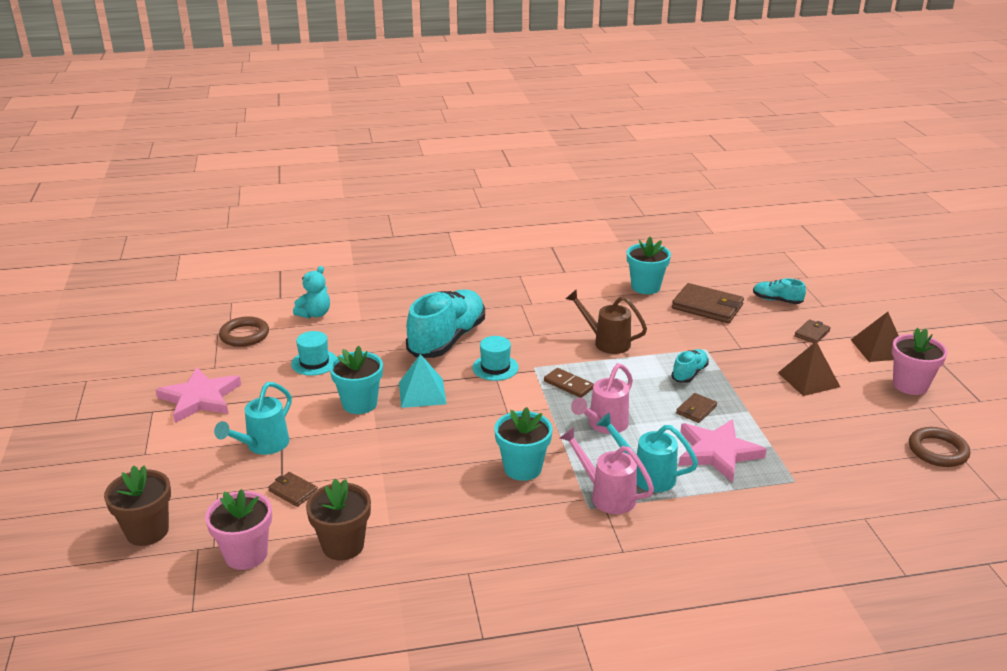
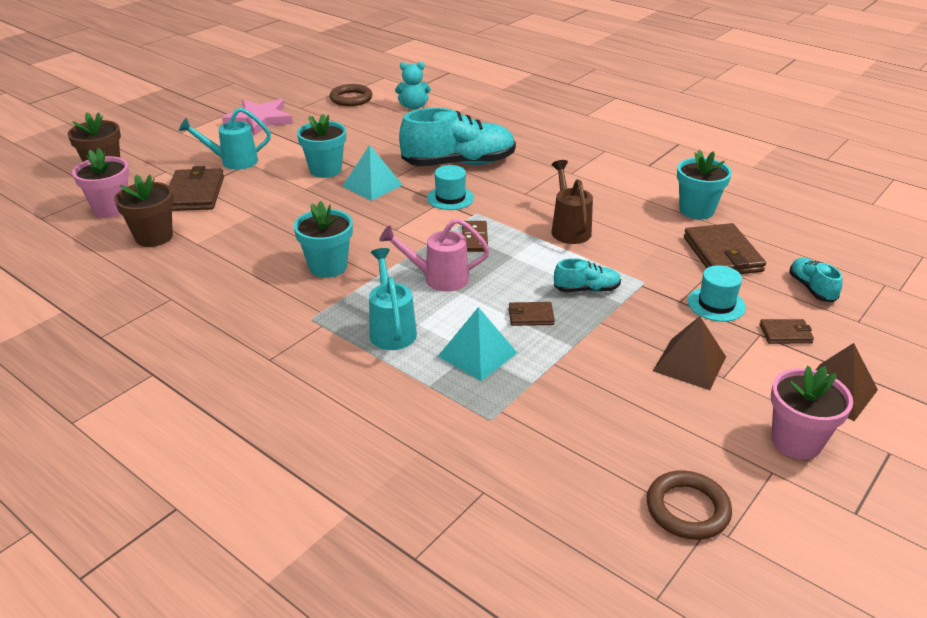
camera: 50 degrees right, 5 degrees up
brown wallet [268,472,318,507] -> brown wallet [169,166,224,211], size x1.93
turquoise hat [291,331,336,376] -> turquoise hat moved to [688,265,746,322]
pink watering can [560,427,654,514] -> none
pink star [679,419,767,483] -> turquoise pyramid [438,307,517,381]

